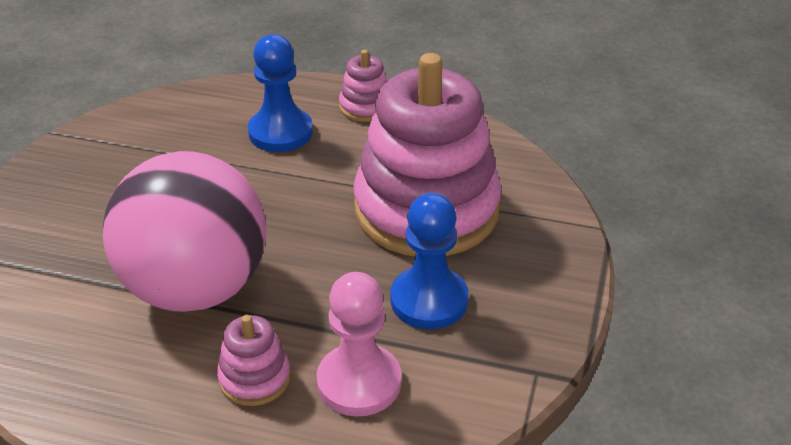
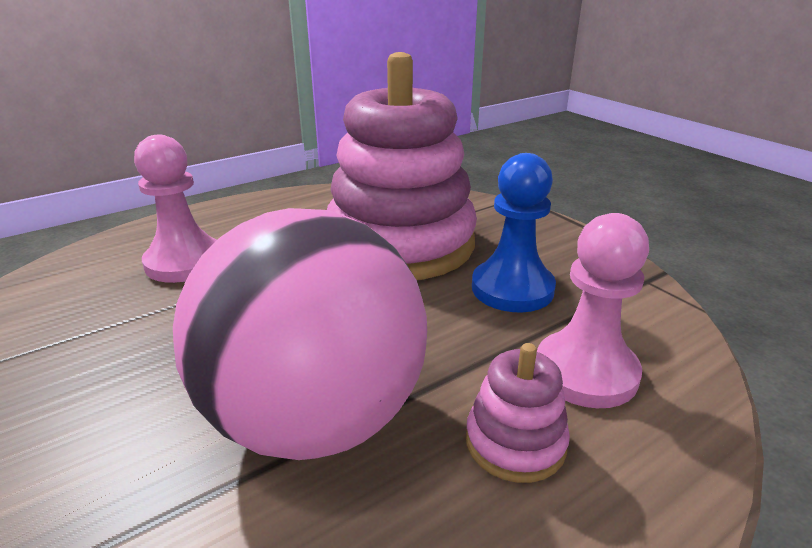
camera: 50 degrees left, 10 degrees down
blue pawn [248,34,313,152] -> pink pawn [134,135,216,283]
pink stacking toy [339,49,387,122] -> none

